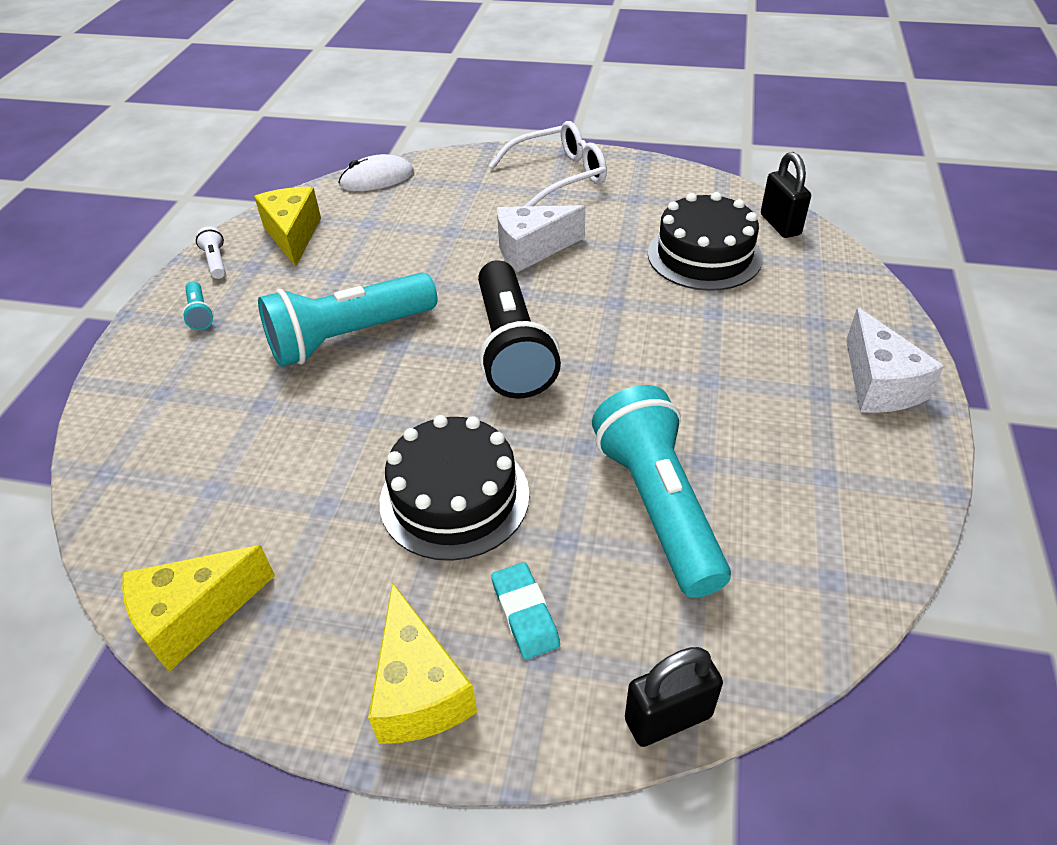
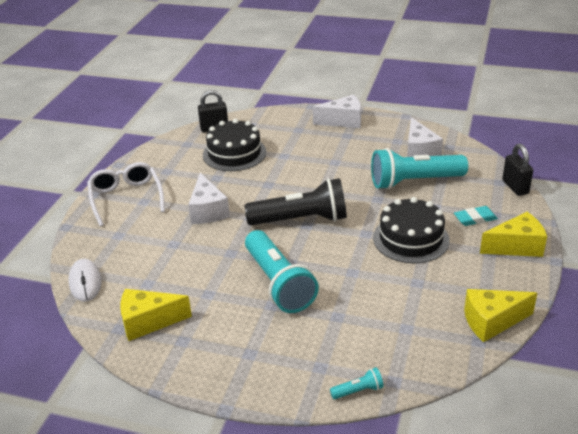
camera: 85 degrees left, 10 degrees down
yellow cheese [122,545,275,672] -> yellow cheese turned 105 degrees clockwise [464,289,537,342]
turquoise flashlight [182,281,214,330] -> turquoise flashlight moved to [330,367,384,399]
white flashlight [196,226,225,279] -> none
none -> white cheese [407,117,443,157]

